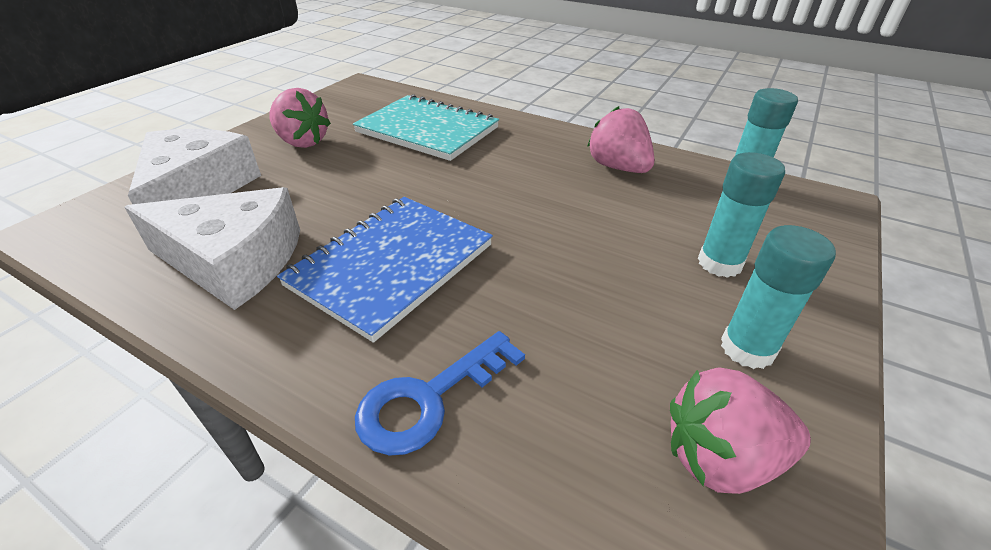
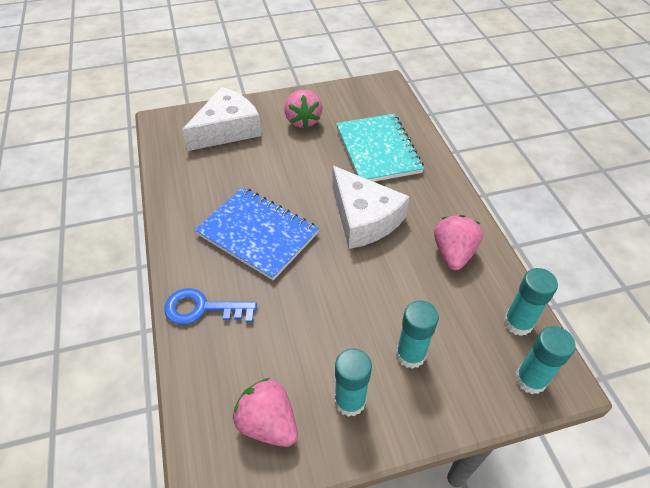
camera: 45 degrees right, 10 degrees up
white cheese [124,187,300,310] -> white cheese moved to [332,166,410,249]
blue notebook [277,197,493,343] -> blue notebook turned 45 degrees clockwise [195,187,319,280]
none -> turquoise glue stick [515,326,576,394]

